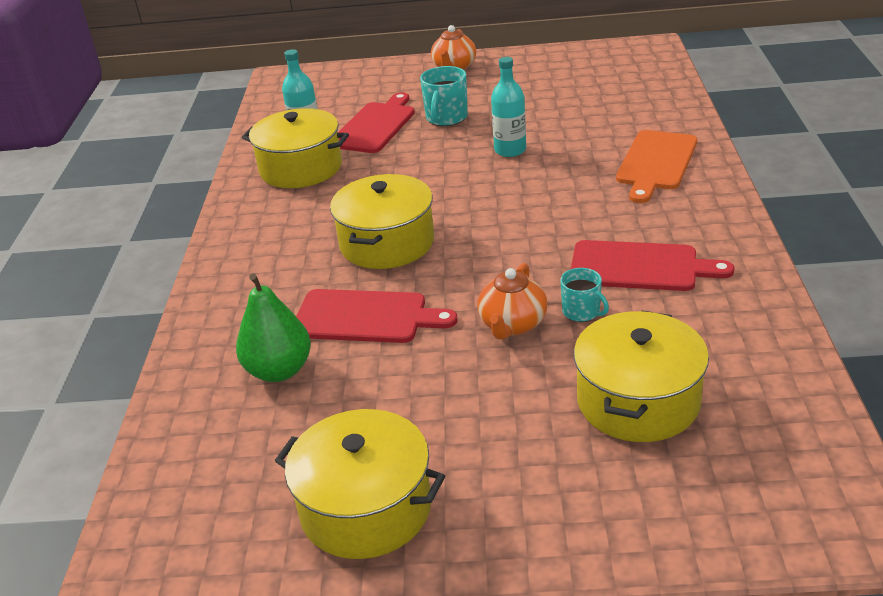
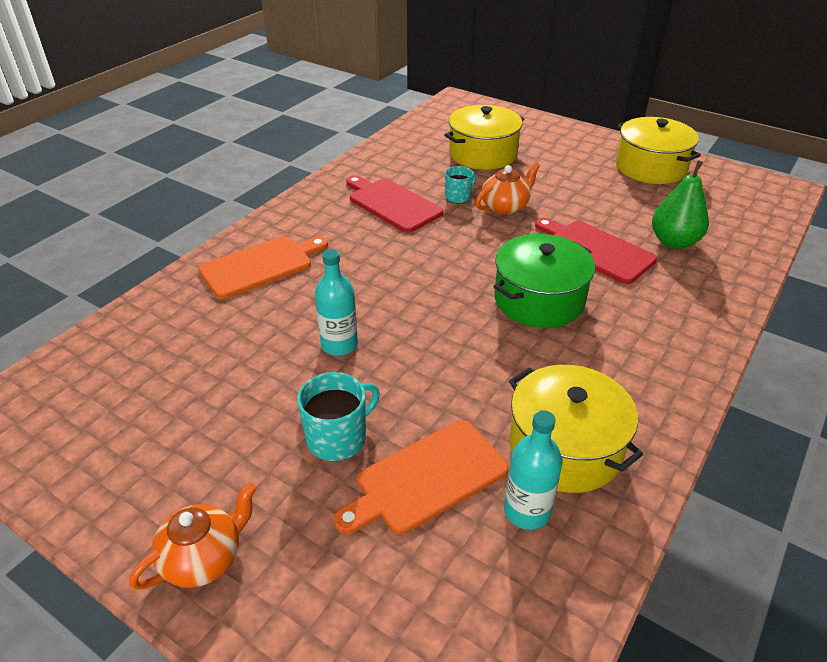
camera: 150 degrees left, 5 degrees up
yellow pot [330,174,434,269] -> green pot [494,234,595,328]
red cutting board [338,92,415,153] -> orange cutting board [334,420,509,534]
turquoise mug [560,268,609,322] -> turquoise mug turned 60 degrees clockwise [445,166,476,203]

